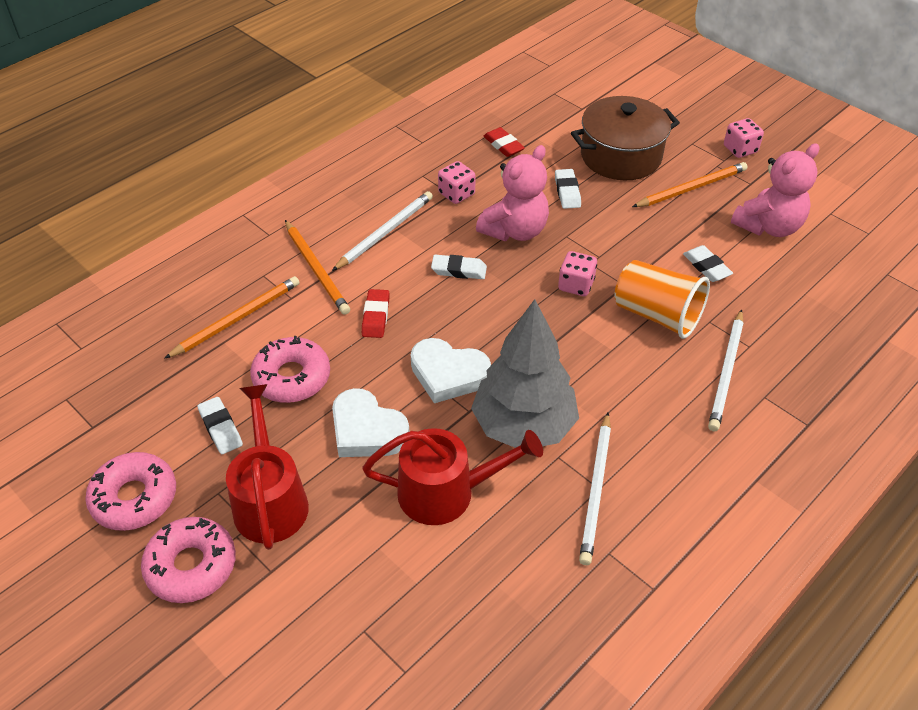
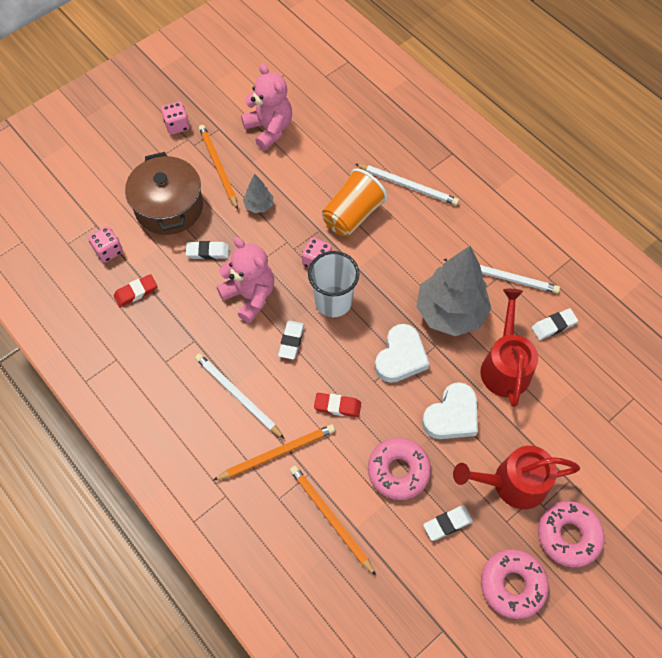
camera: 85 degrees left, 15 degrees up
pink dice [438,161,476,204] -> pink dice moved to [88,226,123,263]
white eraser [683,245,733,282] -> white eraser moved to [531,308,578,340]
none -> grey tree [243,174,273,213]
none -> white cup [308,251,360,317]

